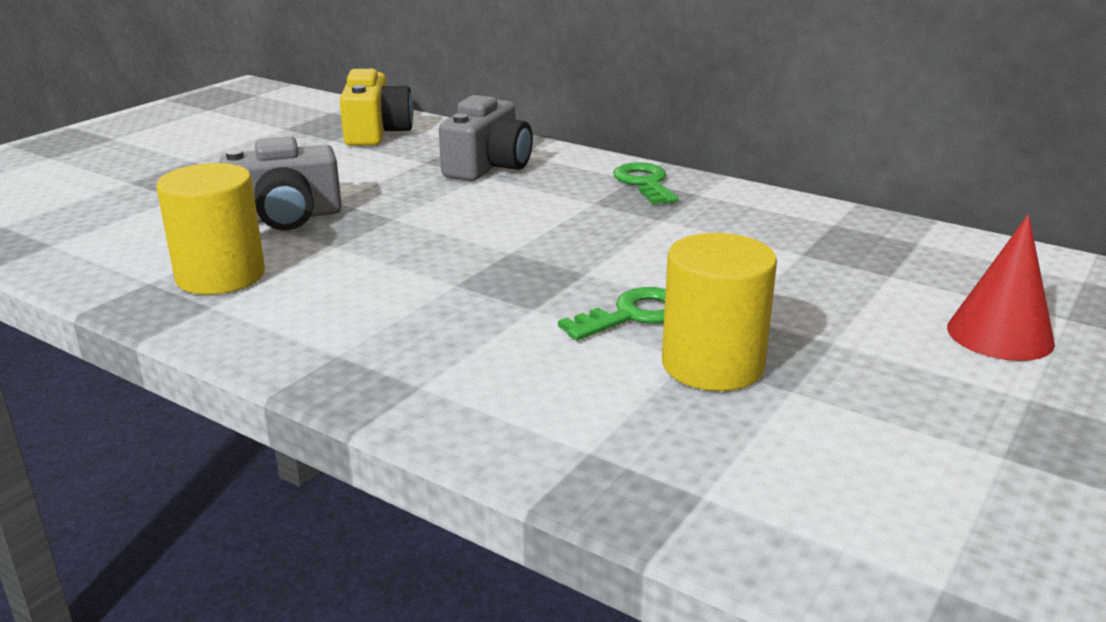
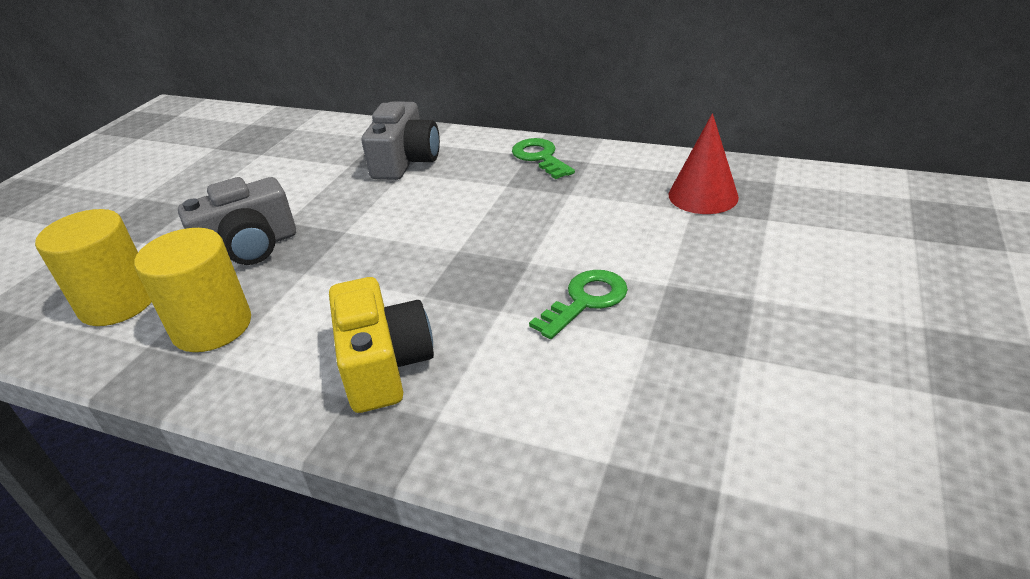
camera: 10 degrees left, 10 degrees up
yellow camera [340,69,413,146] -> yellow camera moved to [329,277,434,413]
yellow cylinder [662,233,777,391] -> yellow cylinder moved to [35,209,151,326]
red cone [947,214,1055,361] -> red cone moved to [669,113,739,214]

